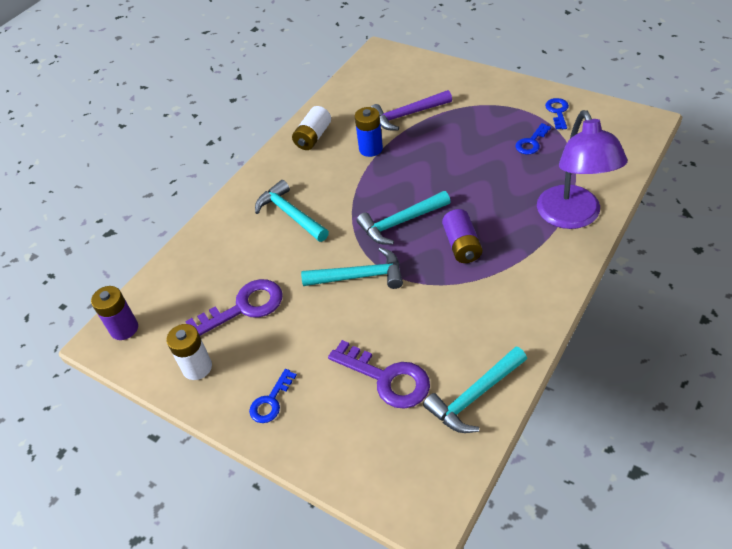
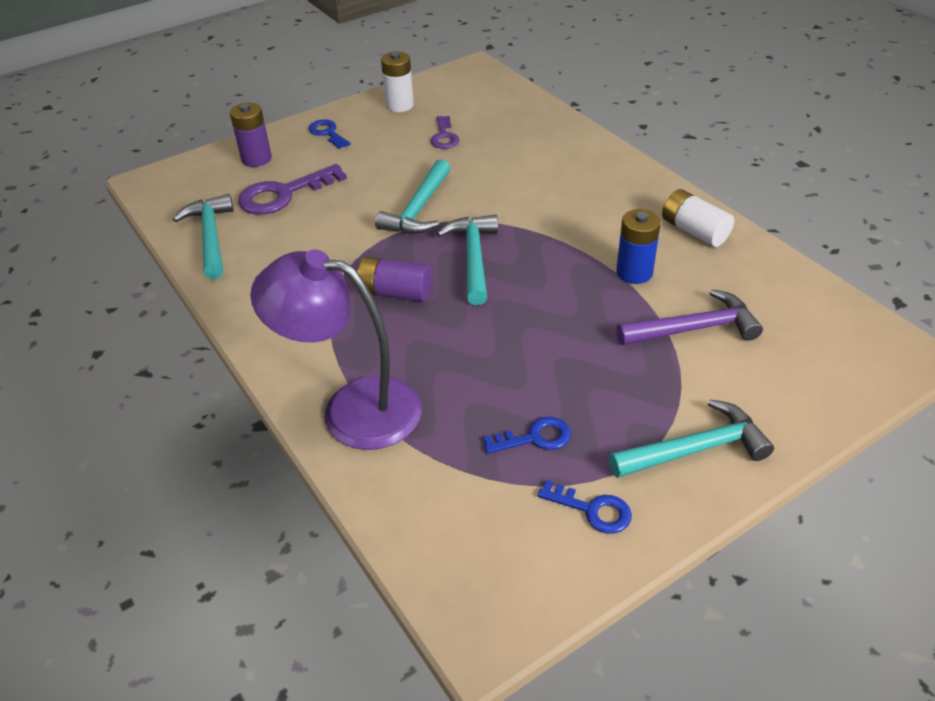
camera: 110 degrees right, 5 degrees down
purple battery [91,286,138,340] -> purple battery moved to [230,103,272,167]
purple key [185,279,282,336] -> purple key [431,116,459,149], size x0.58
turquoise hammer [255,180,329,242] -> turquoise hammer moved to [609,399,774,478]
purple hammer [371,90,452,131] -> purple hammer turned 75 degrees clockwise [617,289,763,345]
blue key [515,123,551,155] -> blue key turned 105 degrees clockwise [483,417,571,454]

